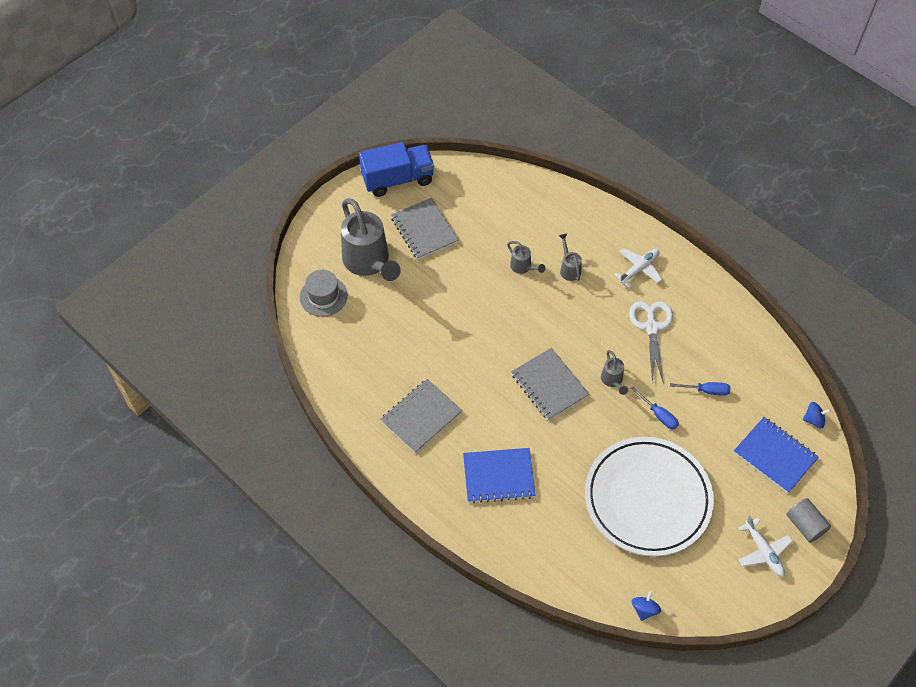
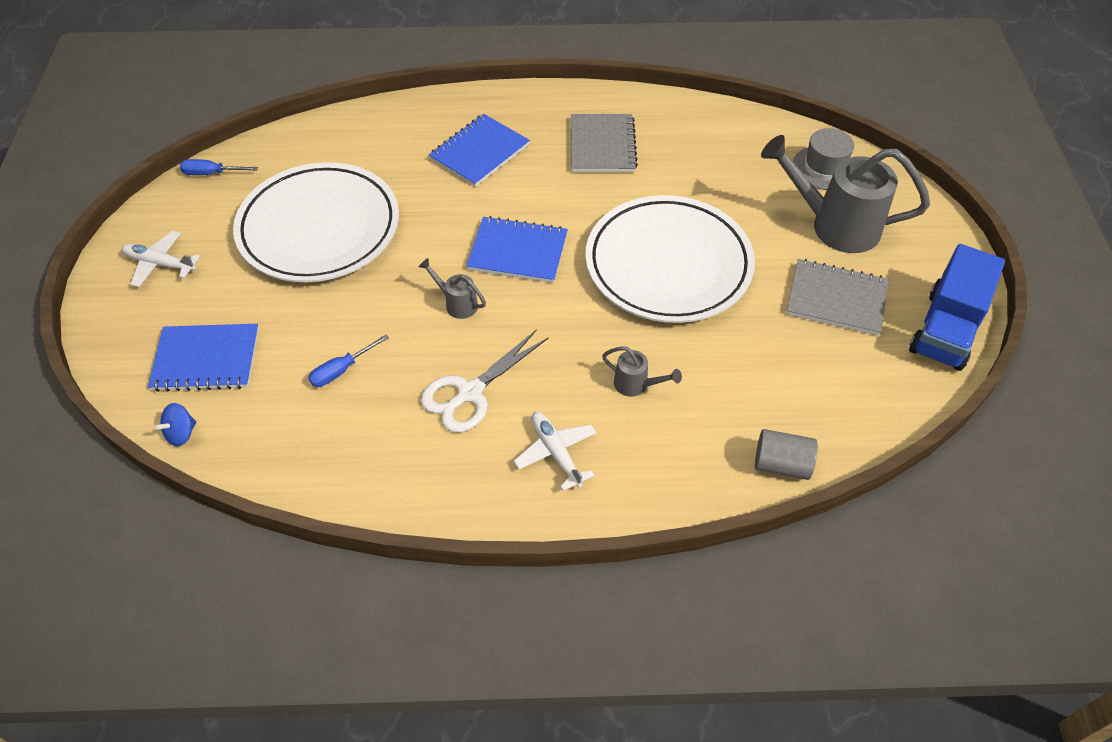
camera: 135 degrees right, 5 degrees down
grey watering can [507,241,545,274] -> none
grey notebook [511,348,589,421] -> blue notebook [466,216,568,283]
white plane [614,248,662,288] -> white plane turned 150 degrees clockwise [514,412,596,491]
white scissors [629,301,673,384] -> white scissors turned 90 degrees clockwise [421,329,548,432]
blue screwdriver [631,387,679,430] -> blue screwdriver moved to [180,159,258,175]
blue spinning top [632,591,661,621] -> none
grey cylinder [786,498,831,543] -> grey cylinder moved to [755,429,818,480]
none -> white plate [585,195,755,323]

